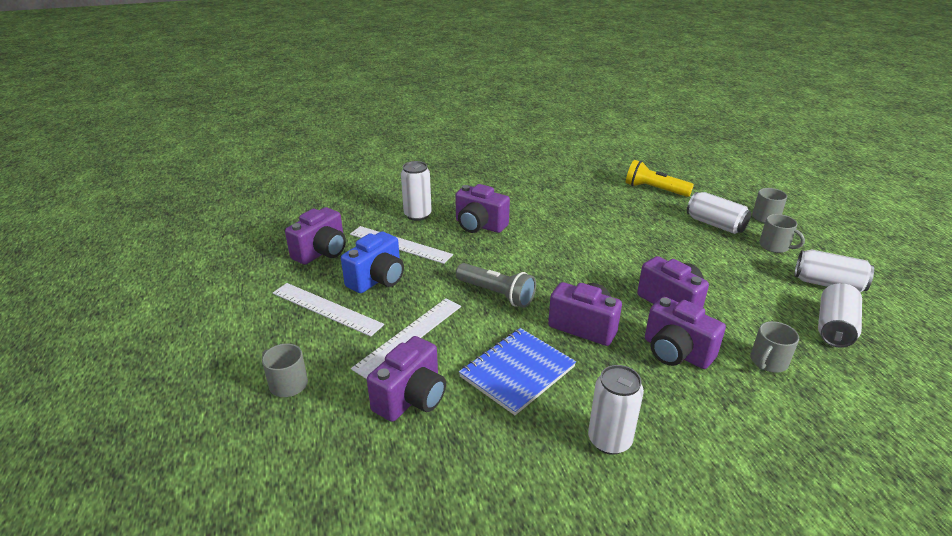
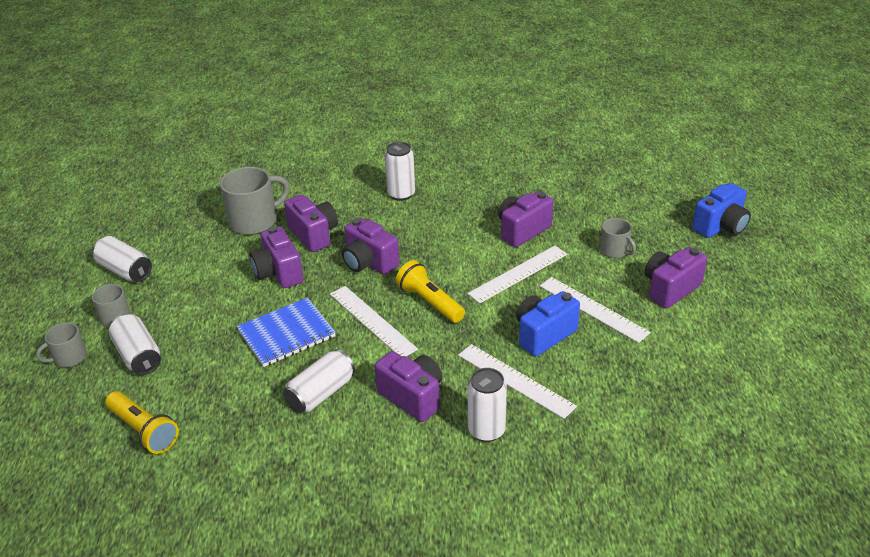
camera: 165 degrees left, 5 degrees up
purple camera [285,207,346,265] -> purple camera moved to [645,247,707,308]
grey flashlight [456,263,536,308] -> yellow flashlight [396,260,465,323]
blue notebook [459,328,576,415] -> blue notebook moved to [237,297,336,367]
grey mug [750,321,799,373] -> grey mug [220,167,290,235], size x1.79
white can [818,283,862,348] -> white can moved to [283,349,355,413]
none -> white ruler [330,286,418,357]
none -> blue camera [692,183,751,238]

